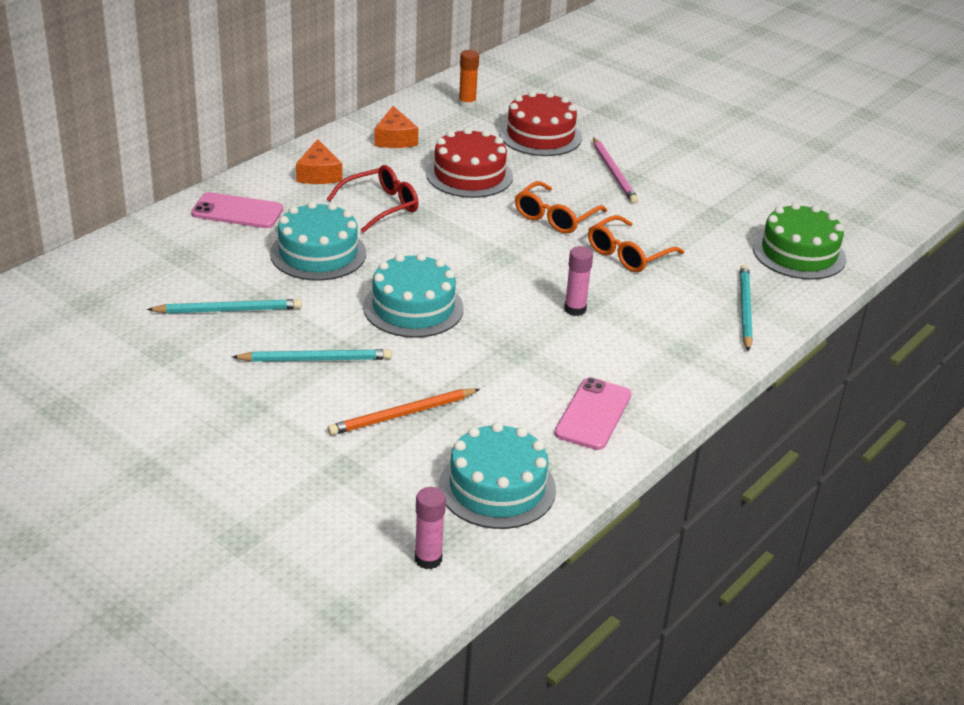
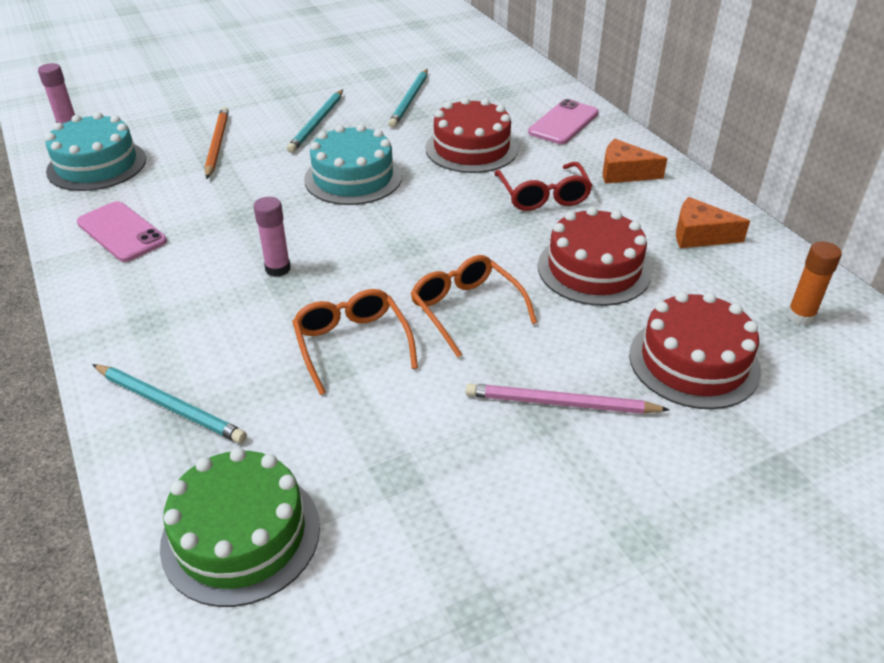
camera: 115 degrees right, 5 degrees up
turquoise cake [270,201,366,281] -> red cake [426,97,518,173]

